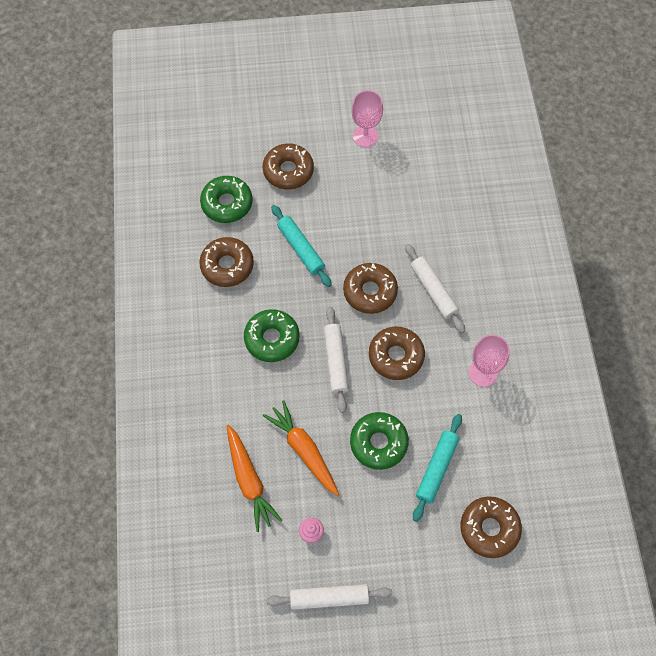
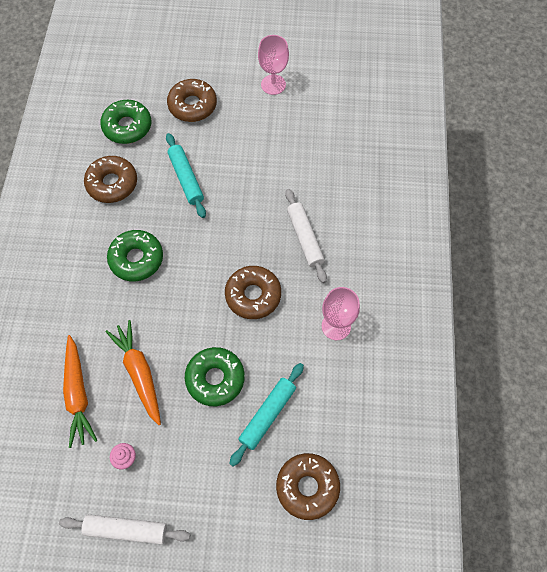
camera: 10 degrees right, 0 degrees up
white rolling pin [324,307,349,413] -> none
brown donut [343,263,398,314] -> none

